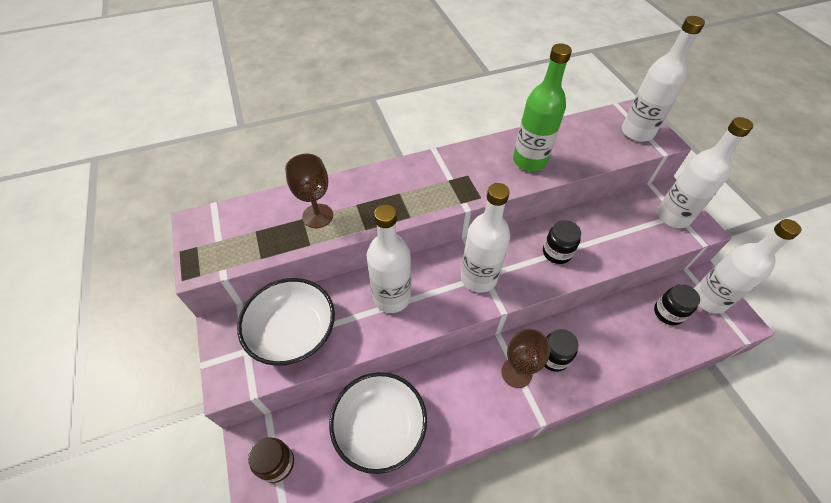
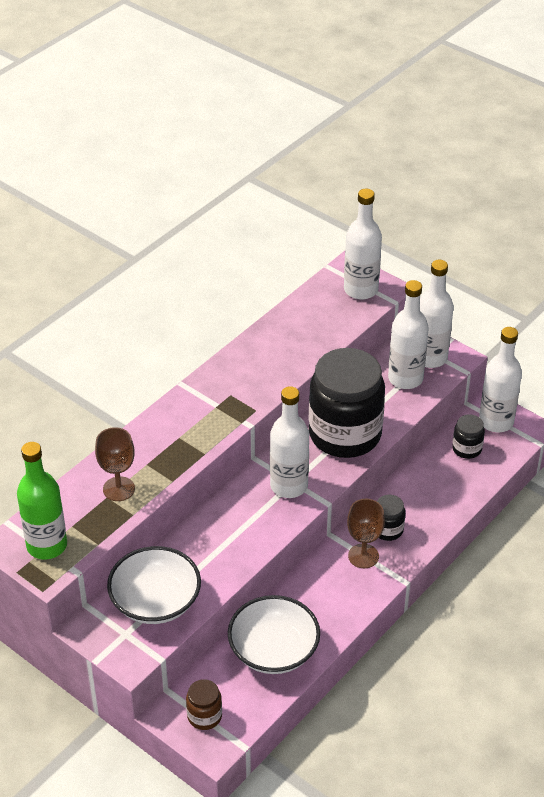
camera: 30 degrees left, 10 degrees down
white bottle [367,204,411,313] -> white bottle moved to [388,280,429,389]
green bottle [513,44,572,171] -> green bottle moved to [17,442,67,559]
black jar [543,220,581,264] -> black jar [309,348,385,458], size x2.38

